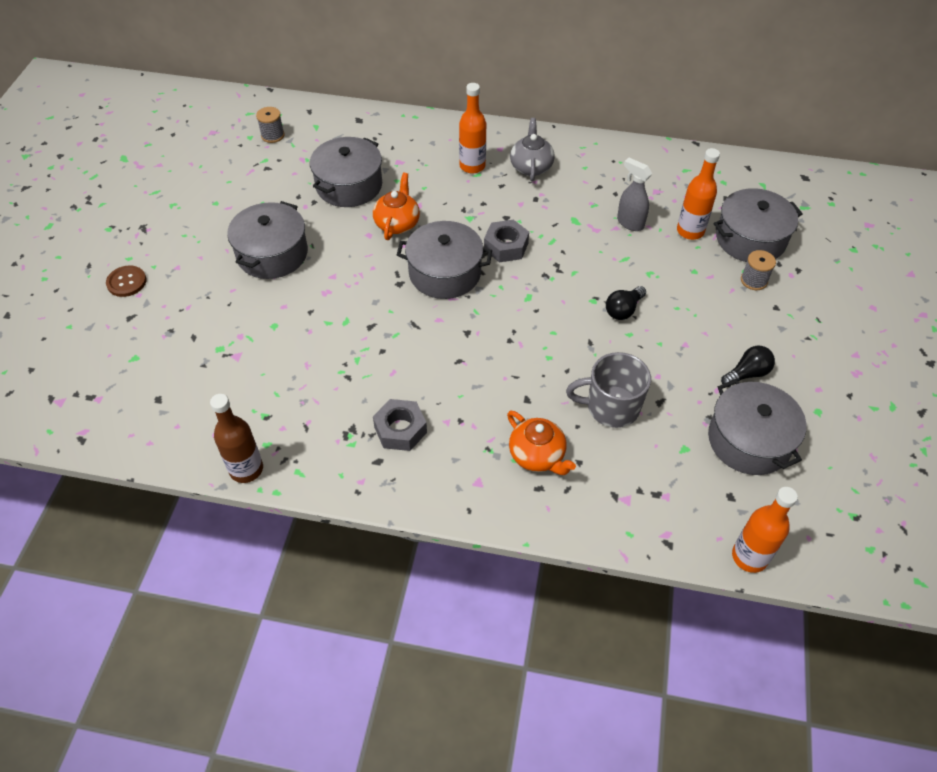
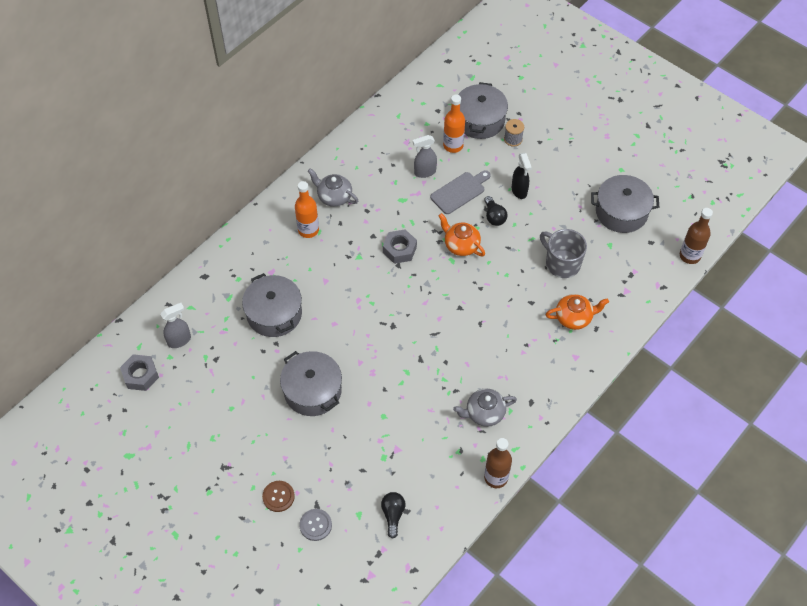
camera: 60 degrees left, 5 degrees up
grey spool [256,107,285,143] -> grey spray bottle [160,303,191,348]
orange teapot [373,173,420,240] -> orange teapot moved to [438,213,485,256]
grey nut [373,399,427,451] -> grey nut moved to [120,354,159,391]
grey pot [397,221,492,299] -> none
grey mug [566,352,651,428] -> grey mug turned 105 degrees clockwise [540,229,587,278]
black light bulb [721,346,775,387] -> black light bulb moved to [381,492,405,539]
orange bottle [732,487,798,573] -> brown bottle [680,208,713,264]
none -> grey button [299,509,332,541]
none -> grey cutting board [430,170,491,214]
none -> grey teapot [453,388,517,427]
none -> black spray bottle [512,153,532,199]

